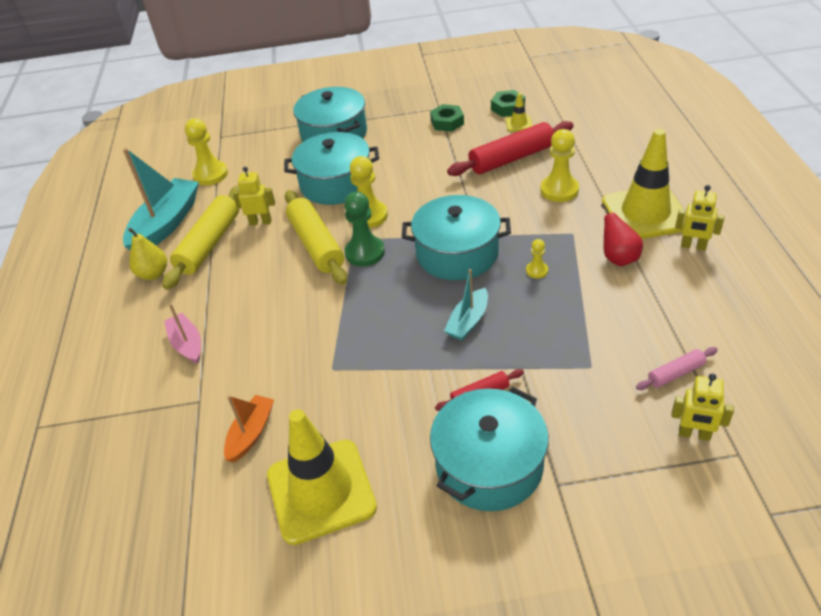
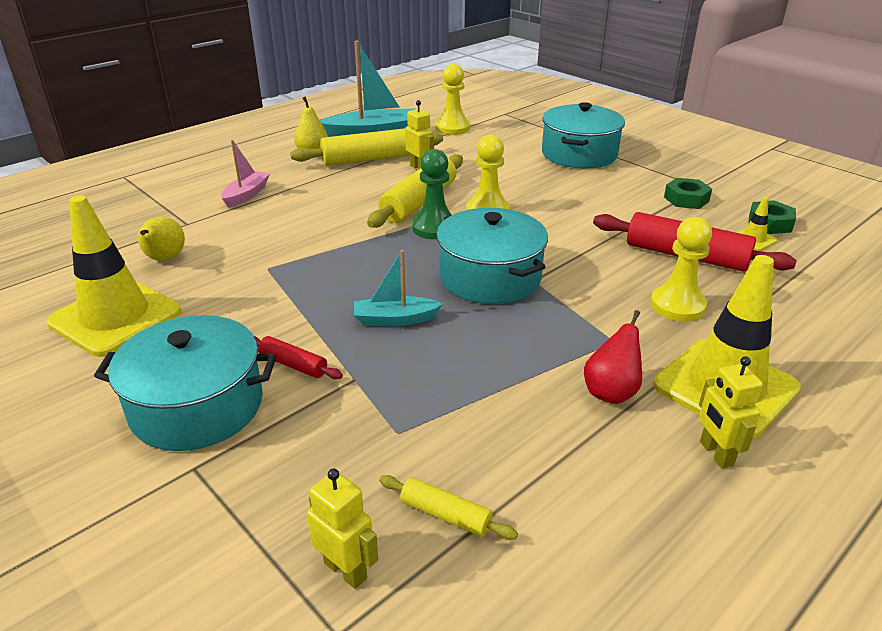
camera: 50 degrees right, 10 degrees down
orange boat [224,395,274,462] -> yellow pear [138,217,185,261]
turquoise pot [284,132,379,205] -> none
yellow pawn [526,239,548,279] -> none
pink rolling pin [636,347,718,390] -> yellow rolling pin [379,475,518,540]
yellow robot [672,373,734,441] -> yellow robot turned 150 degrees clockwise [307,469,378,589]

